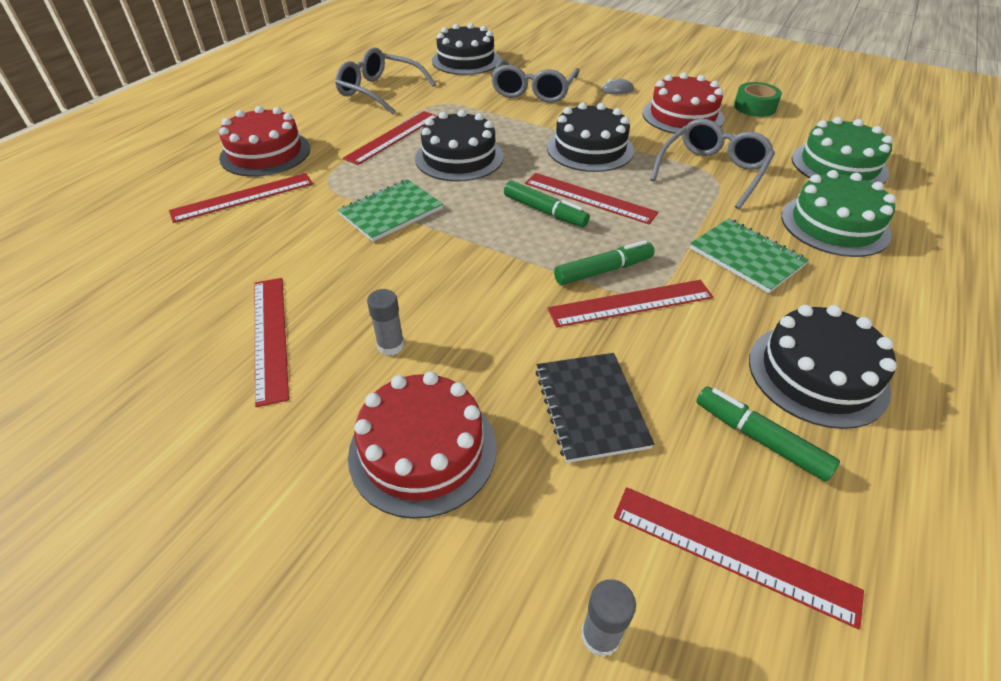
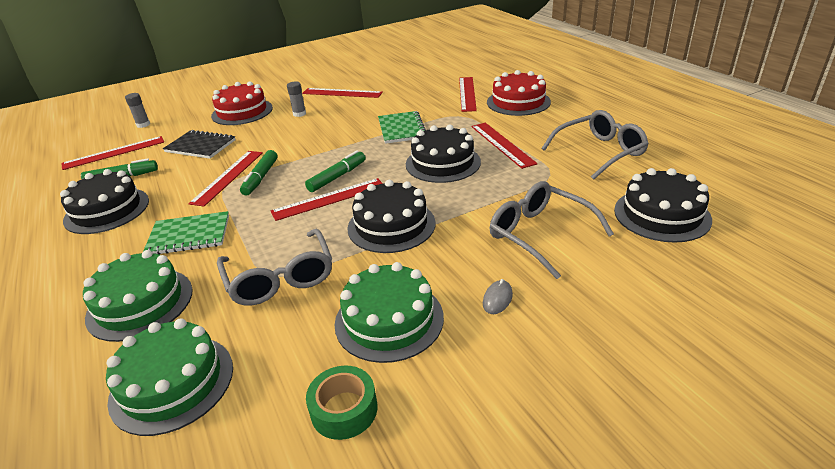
camera: 125 degrees right, 10 degrees down
green marker [504,180,590,227] -> green marker turned 150 degrees clockwise [305,150,366,192]
red cake [642,72,724,134] -> green cake [335,262,444,363]

